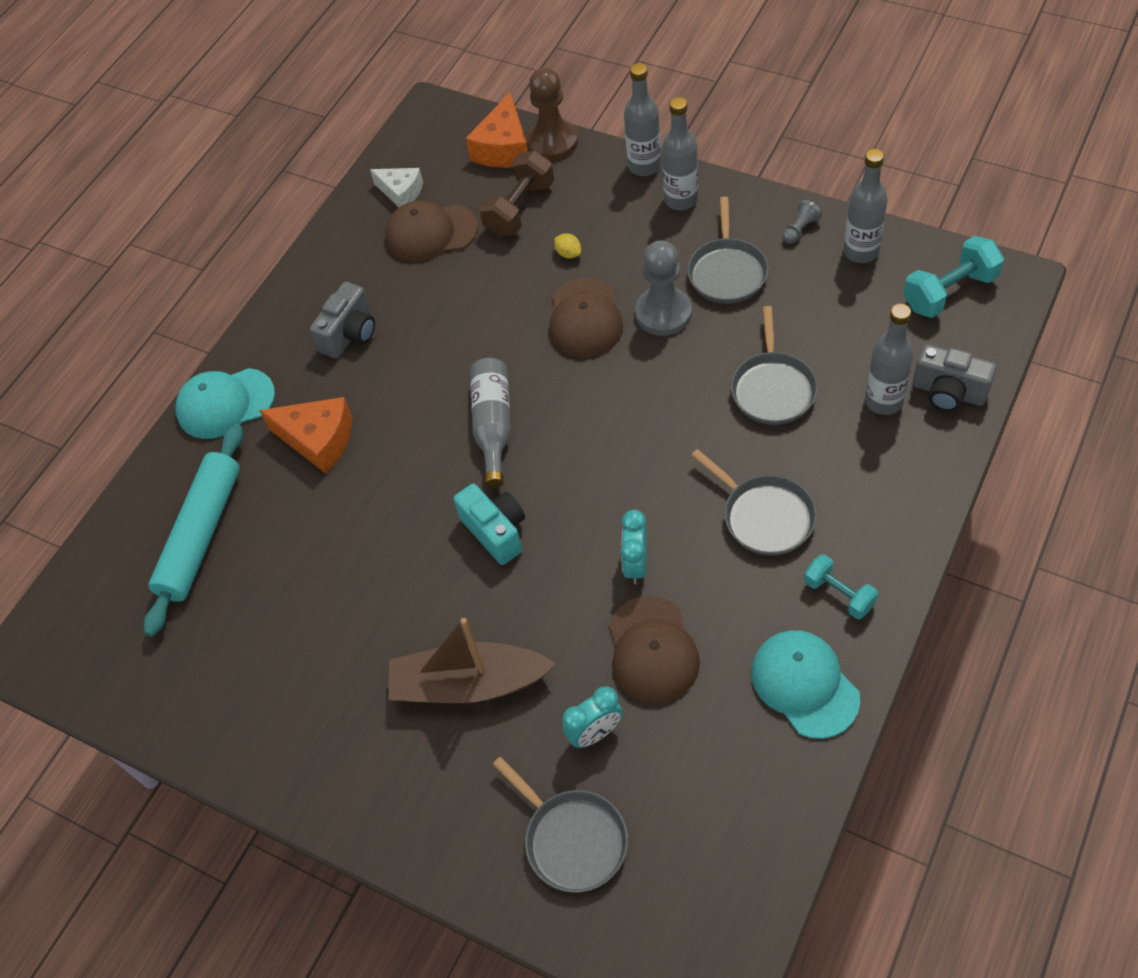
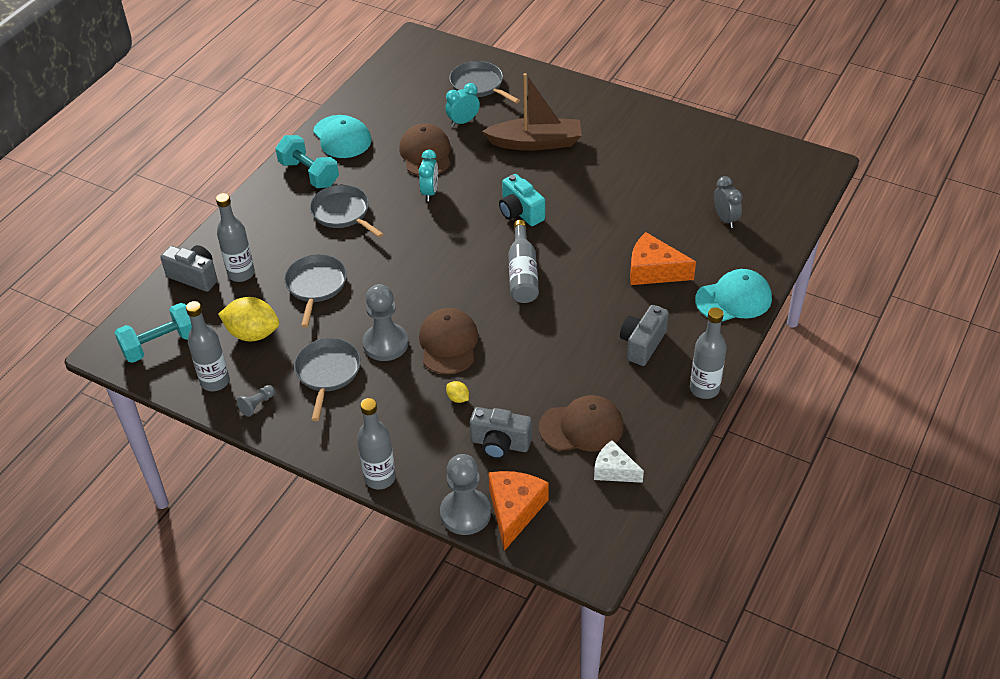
camera: 175 degrees right, 10 degrees down
turquoise rolling pin [144,424,243,636] -> grey clock [714,176,743,228]
brown dumbbell [479,150,554,237] -> grey camera [470,407,532,459]
brown pawn [527,68,578,161] -> grey pawn [440,454,491,535]
grey bottle [662,97,698,210] -> grey bottle moved to [690,307,727,399]
turquoise dumbbell [804,554,878,619] -> turquoise dumbbell [276,135,339,188], size x1.56
none -> yellow lemon [218,297,279,341]

